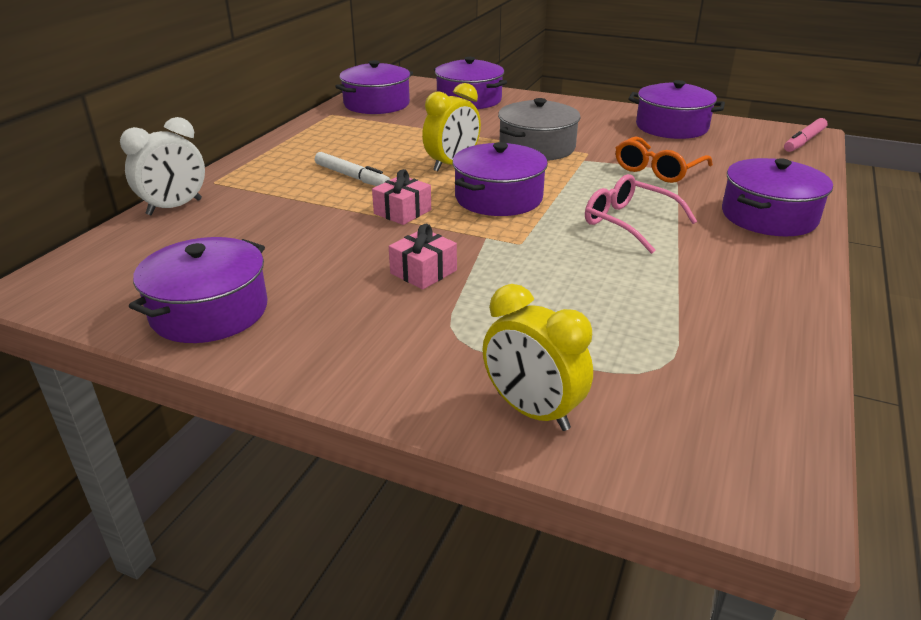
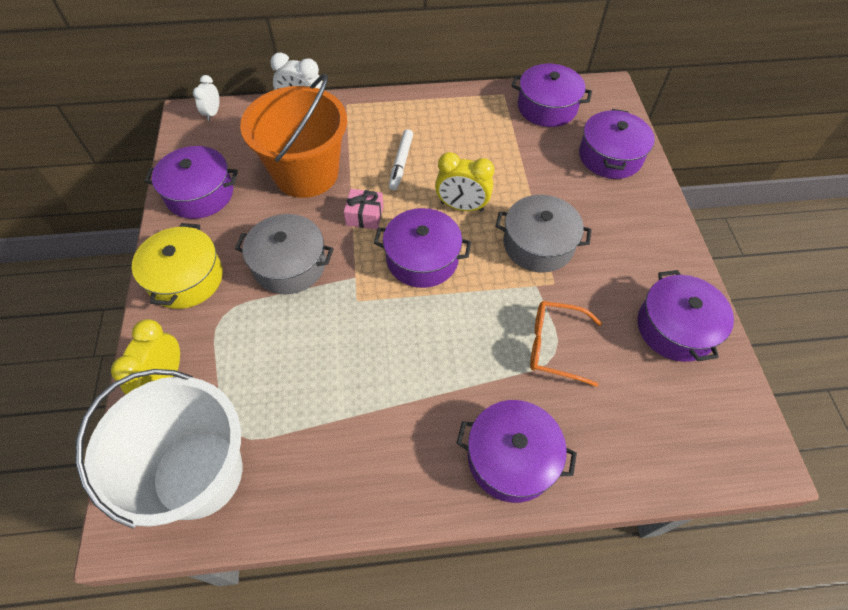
camera: 60 degrees right, 25 degrees up
pink gift [389,224,457,290] -> grey pot [235,214,334,295]
pink glasses [585,174,697,254] -> none
pink marker [784,118,828,152] -> none
none -> white bucket [75,369,242,529]
none -> yellow pot [132,223,223,309]
none -> white clock [193,75,219,121]
none -> orange bucket [240,74,347,198]

